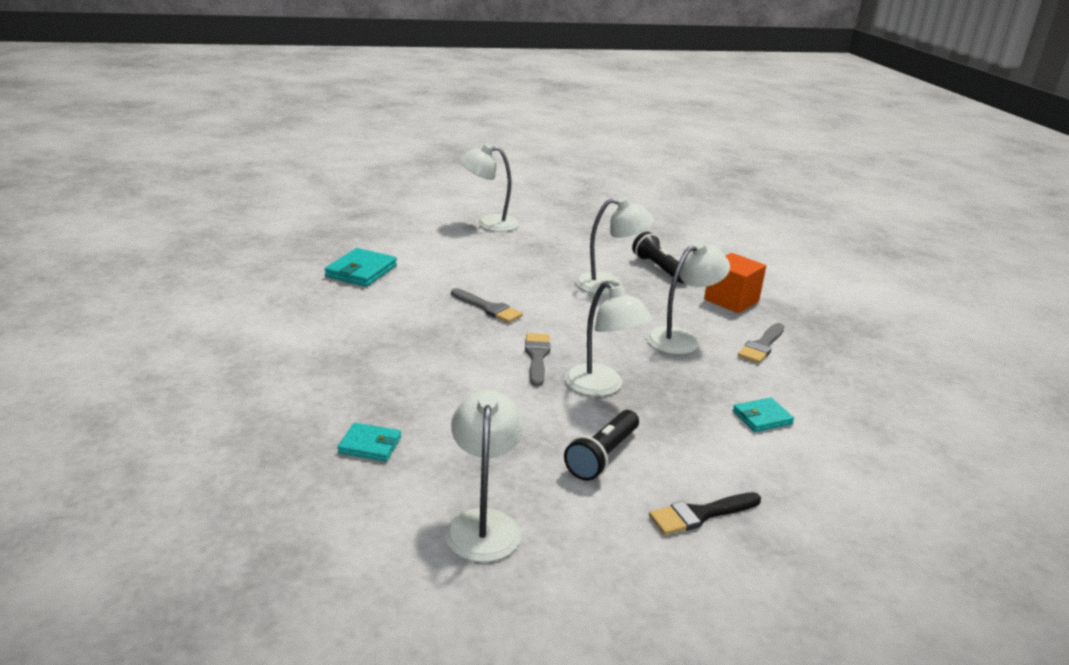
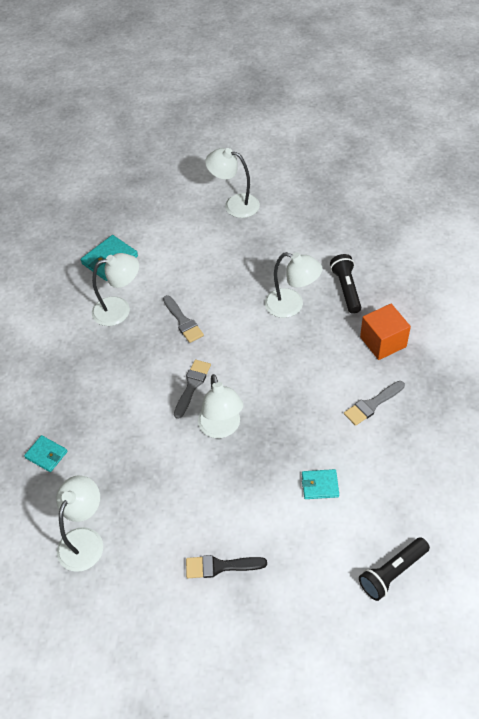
camera: 25 degrees right, 25 degrees up
black flashlight [564,410,639,481] -> black flashlight moved to [359,537,430,601]
white lamp [646,241,730,354] -> white lamp moved to [92,253,139,326]

